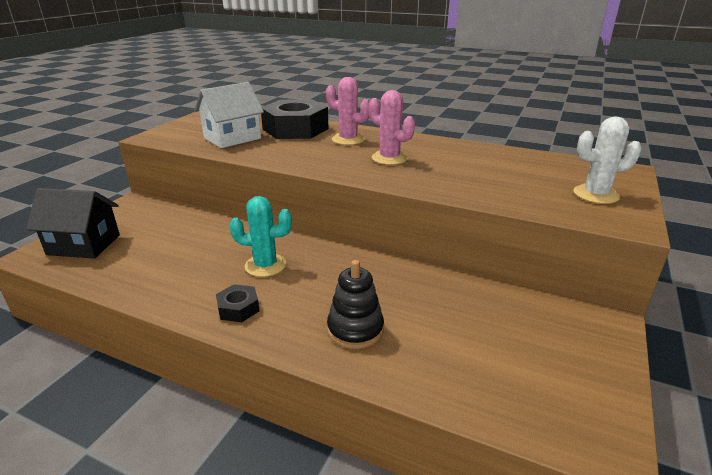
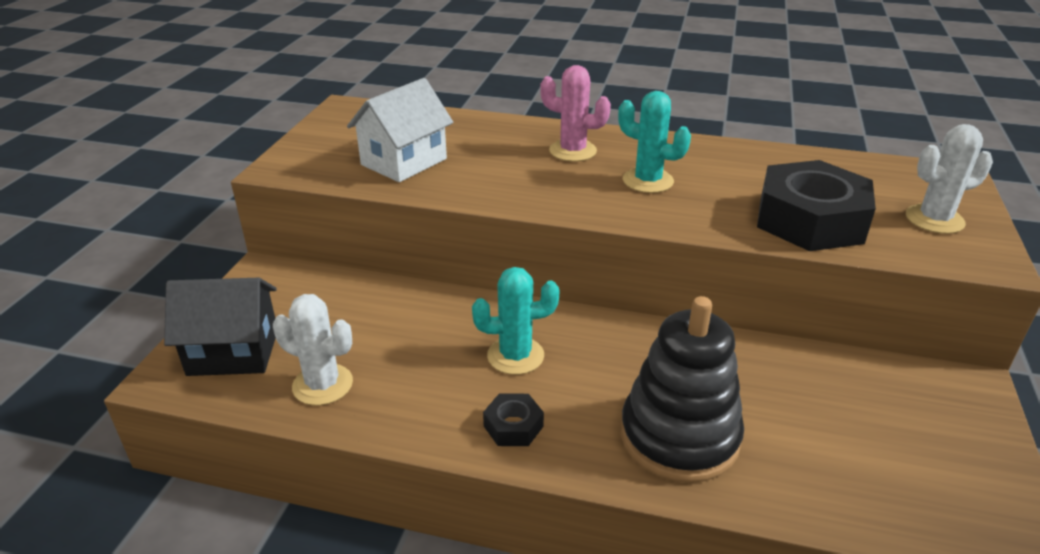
camera: 10 degrees left, 5 degrees up
black nut [261,99,329,139] -> black nut moved to [757,160,876,251]
black stacking toy [327,260,384,349] -> black stacking toy [621,296,744,483], size x1.62
pink cactus [369,90,415,165] -> turquoise cactus [618,91,691,193]
none -> white cactus [273,294,353,405]

